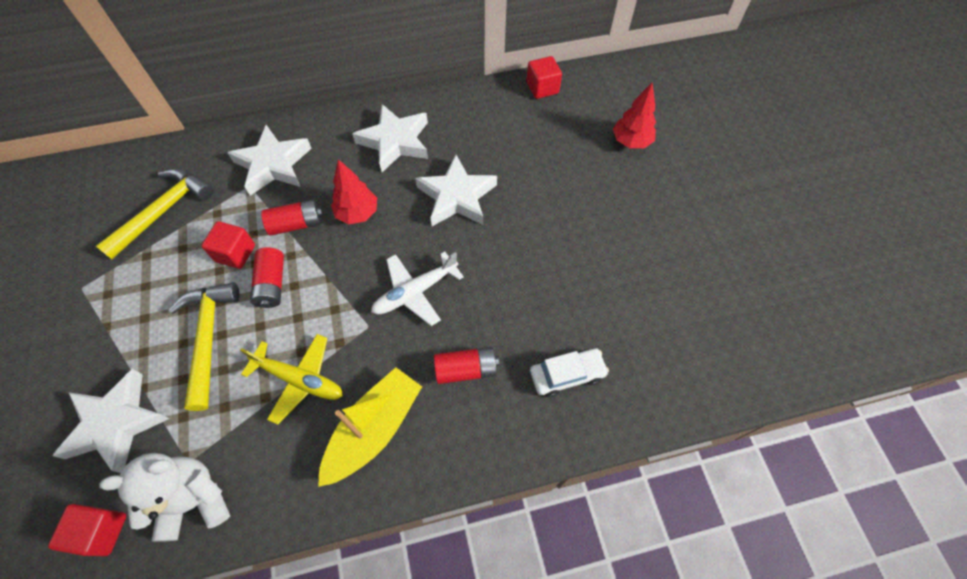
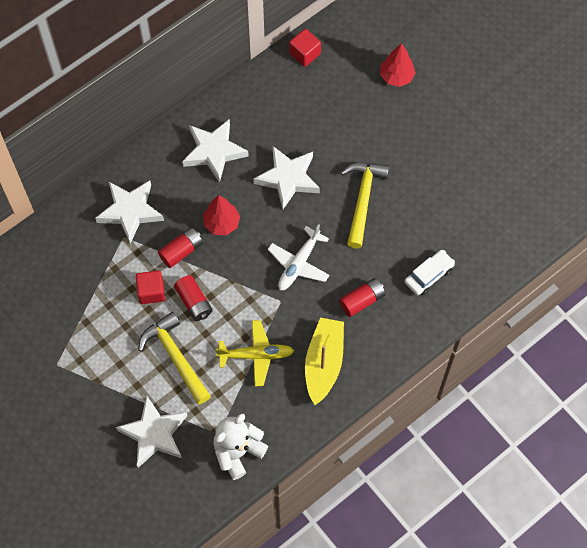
camera: 25 degrees left, 5 degrees up
red cube [48,504,126,556] -> none
yellow hammer [96,168,214,259] -> yellow hammer moved to [341,163,390,249]

